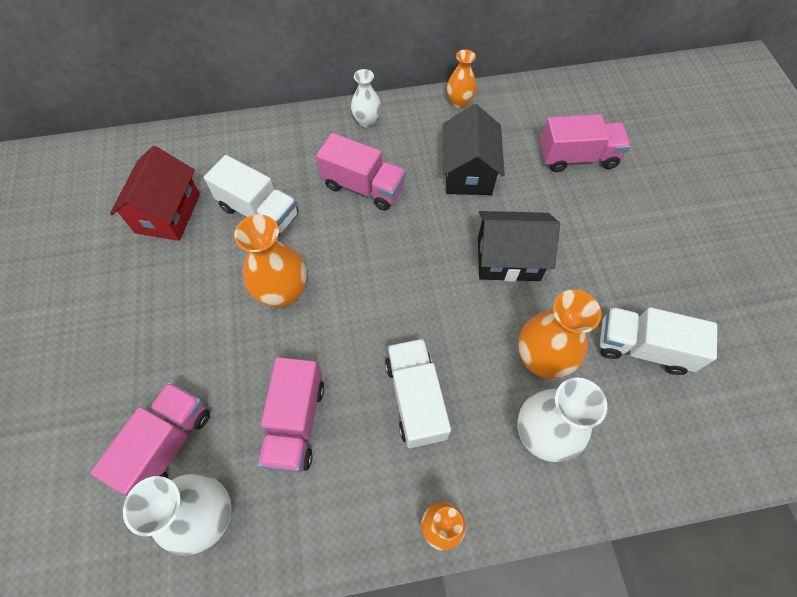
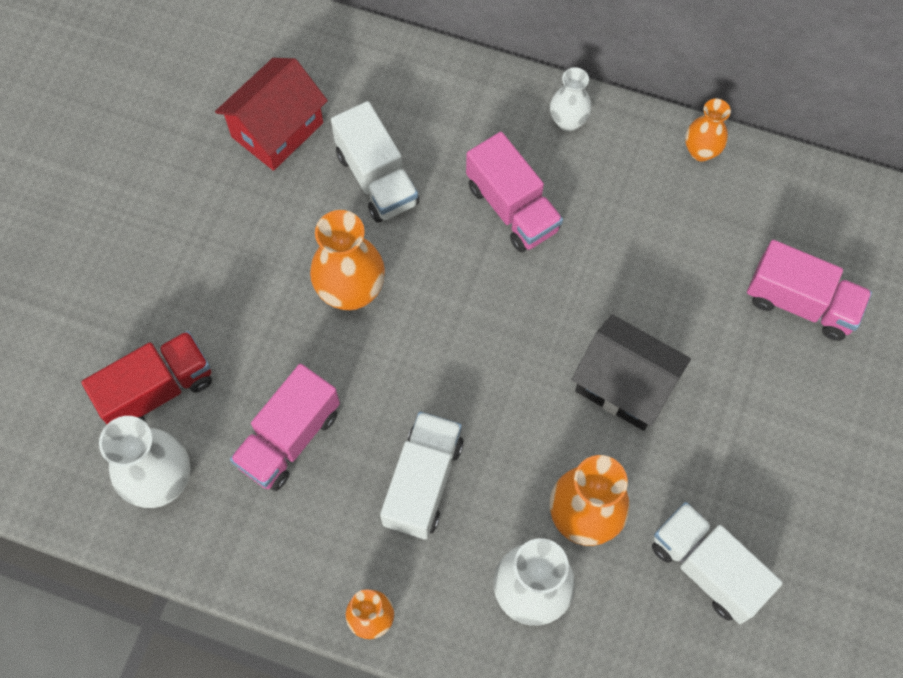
camera: 30 degrees right, 5 degrees up
pink truck [90,382,210,496] -> red truck [81,331,212,424]
black house [443,104,505,195] -> none

